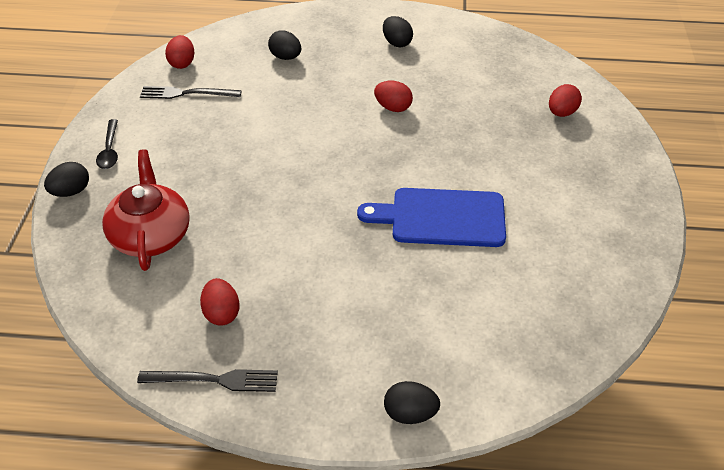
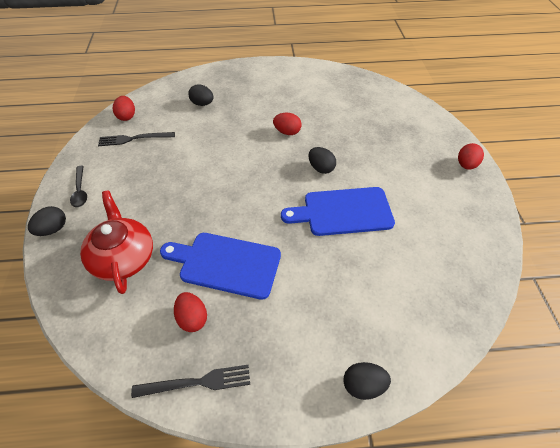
camera: 10 degrees left, 5 degrees up
black egg [383,16,413,47] -> black egg moved to [309,147,336,174]
red egg [549,84,582,117] -> red egg moved to [458,143,484,170]
none -> blue cutting board [160,233,281,300]

